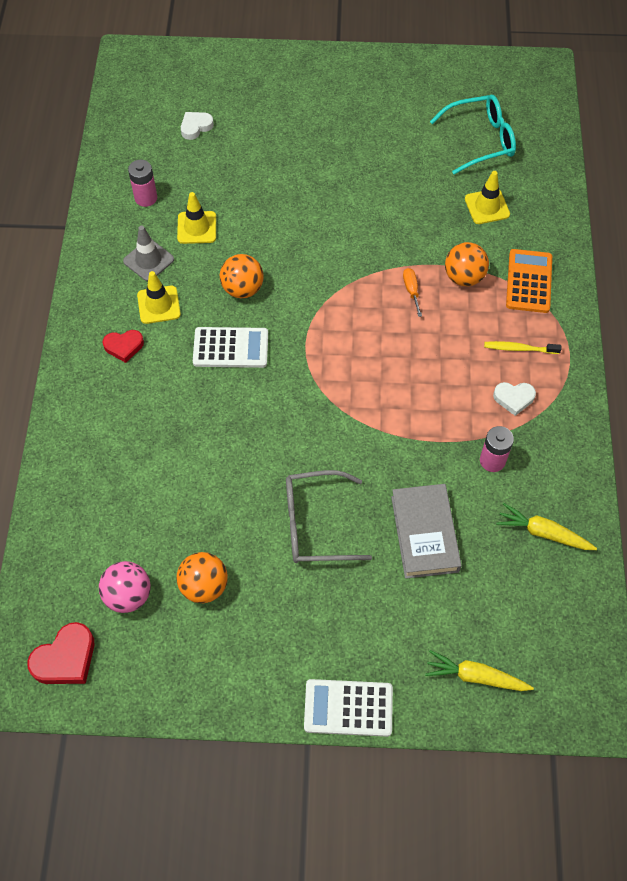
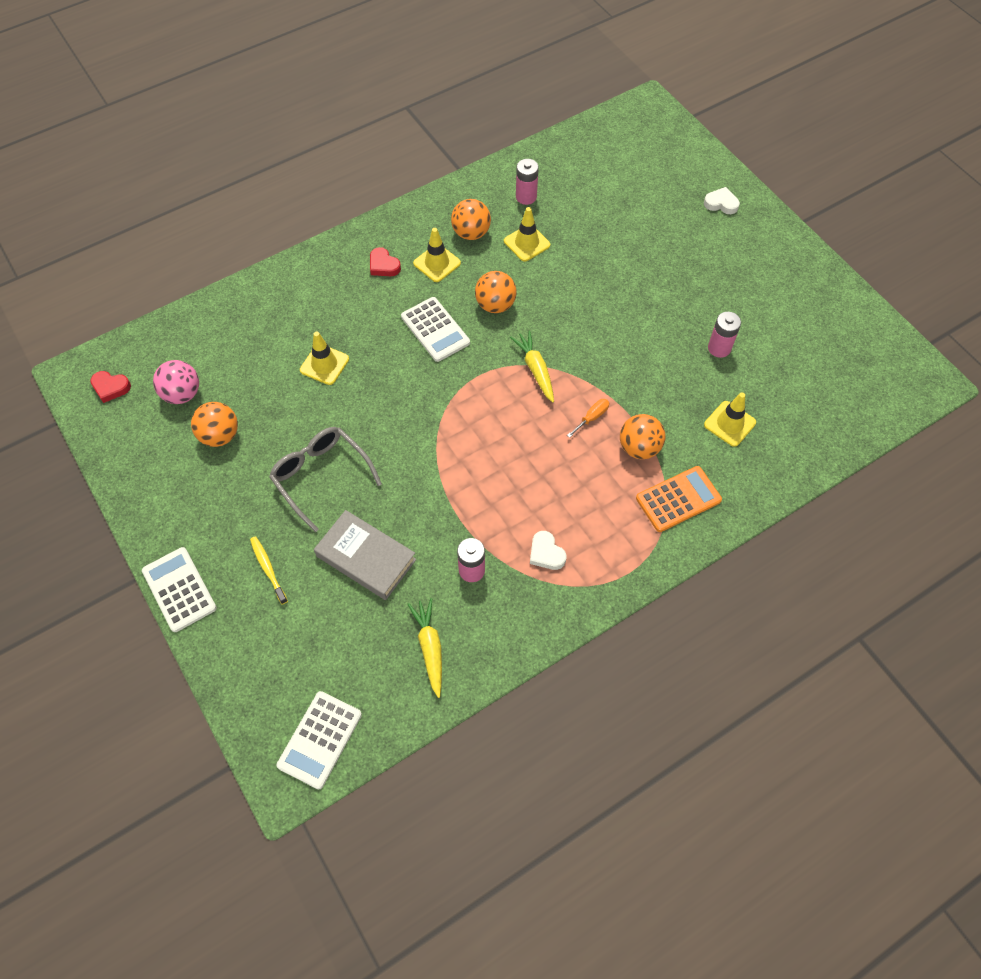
camera: 55 degrees right, 0 degrees up
red heart [27,622,94,684] -> red heart [90,371,131,403], size x0.66
grey traffic cone [123,226,174,281] -> orange ball [451,199,491,240]
white heart [181,112,214,140] -> white heart moved to [704,187,740,214]
grey book [391,484,462,579] -> grey book turned 75 degrees clockwise [314,510,416,600]
yellow carrot [425,650,534,691] -> yellow carrot moved to [510,330,554,403]
turquoise glasses [430,94,516,174] -> none
yellow toothbrush [484,341,561,354] -> yellow toothbrush moved to [250,536,288,605]
none -> white calculator [277,691,362,789]
none -> yellow traffic cone [300,332,349,385]
none -> pink battery [708,312,741,358]

